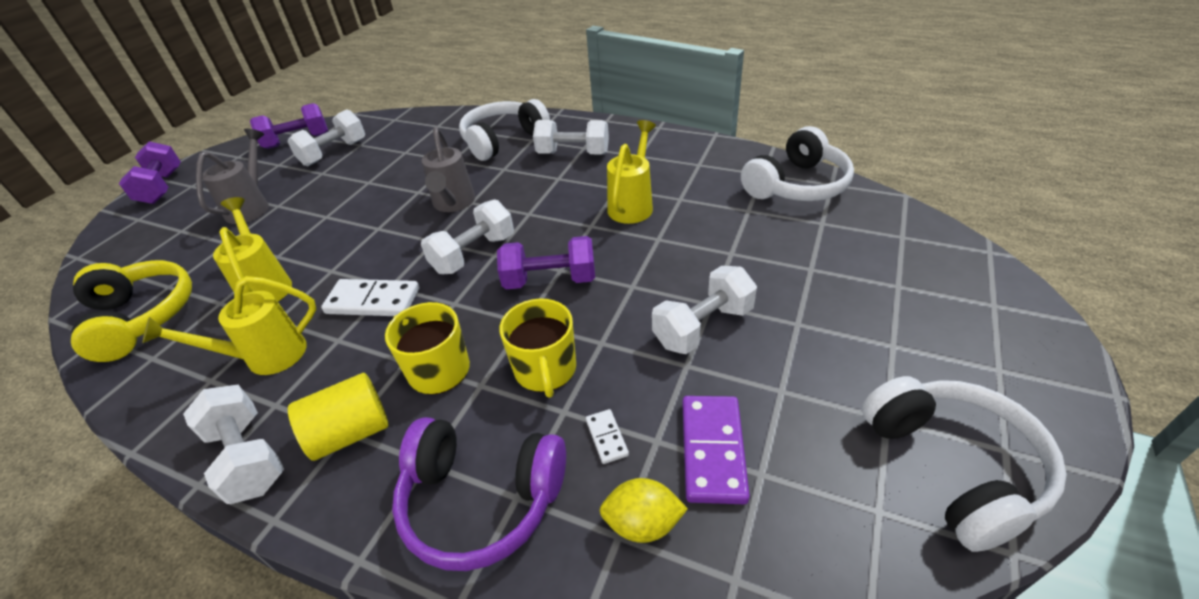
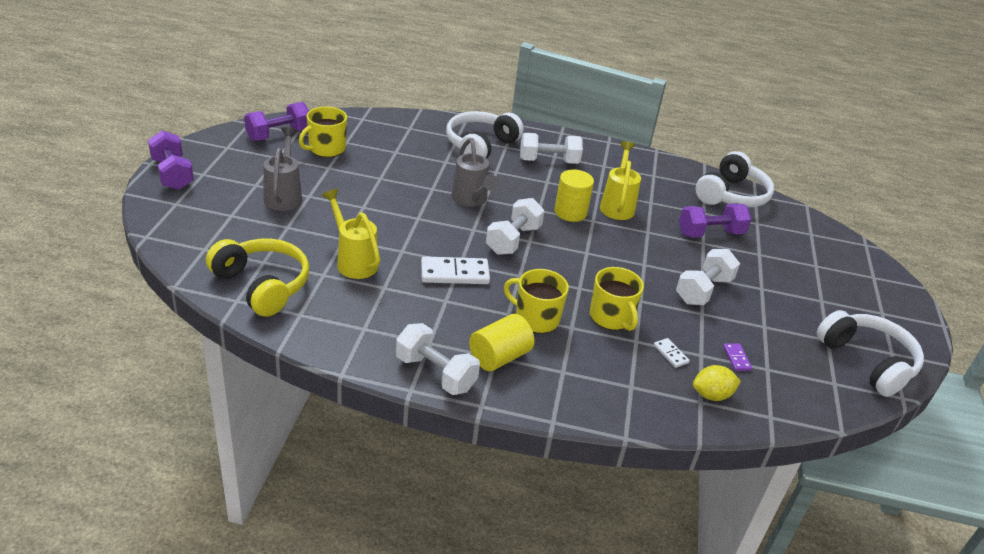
camera: 20 degrees left, 5 degrees down
yellow watering can [143,276,316,375] -> none
white dumbbell [287,110,365,166] -> yellow mug [299,107,347,157]
purple headphones [392,417,566,571] -> none
purple dumbbell [497,236,595,289] -> purple dumbbell moved to [679,203,751,238]
purple domino [682,396,750,504] -> purple domino [723,343,752,371], size x0.50
none -> yellow cylinder [554,170,594,222]

